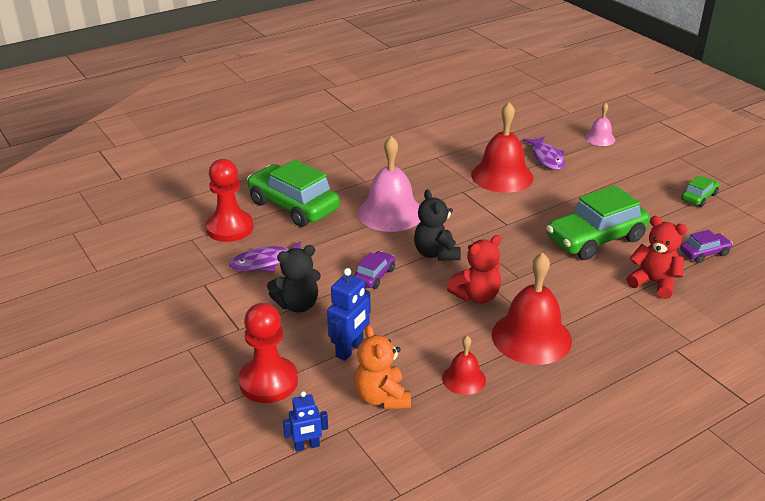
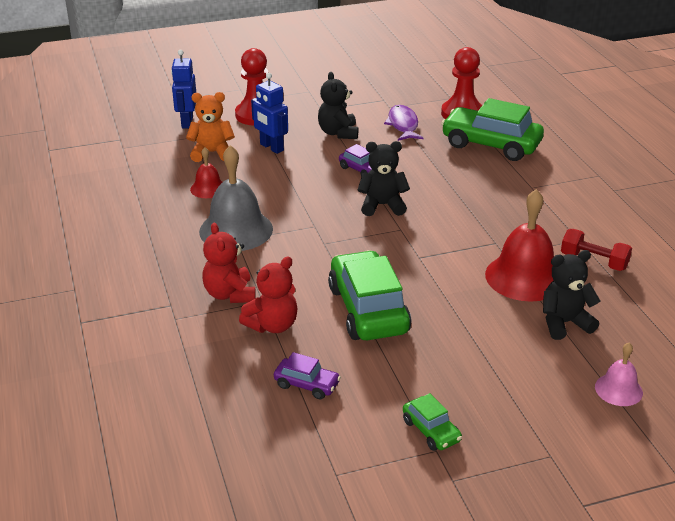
camera: 105 degrees right, 0 degrees up
green car [247,160,340,227] -> green car turned 120 degrees counterclockwise [441,98,544,161]
blue robot [283,391,328,452] -> blue robot [171,50,196,128], size x1.52
pink bell [358,136,421,232] -> none
red teddy bear [447,235,501,303] -> red teddy bear moved to [202,223,256,303]
red bell [492,252,572,365] -> grey bell [199,145,273,251]
purple fish [523,136,565,170] -> black teddy bear [543,250,600,340]
purple car [680,230,733,263] -> purple car turned 60 degrees counterclockwise [274,352,341,399]
none -> red dumbbell [561,229,632,271]

